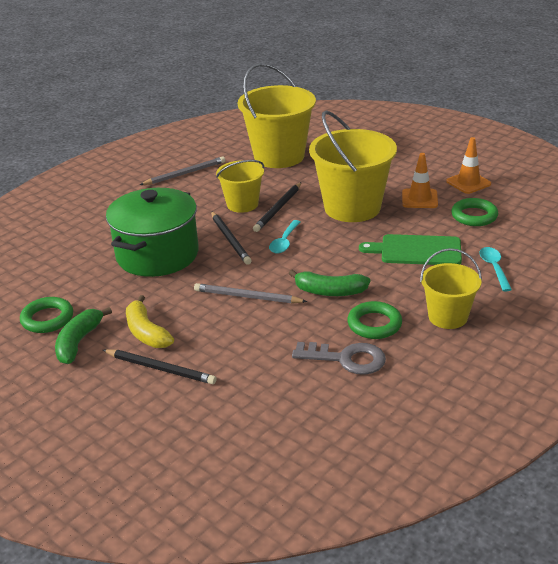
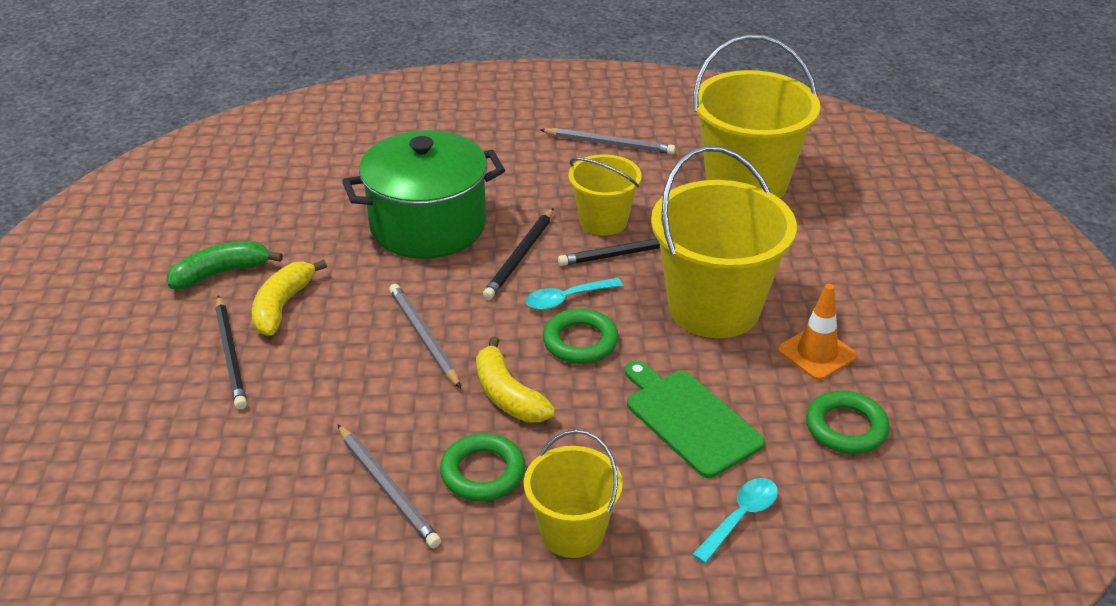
camera: 45 degrees right, 5 degrees up
green ring [20,297,73,333] -> green ring moved to [543,308,619,364]
green banana [288,270,370,296] -> yellow banana [476,336,555,422]
grey key [292,342,386,375] -> grey pencil [337,424,441,548]
orange traffic cone [446,137,491,194] -> none

